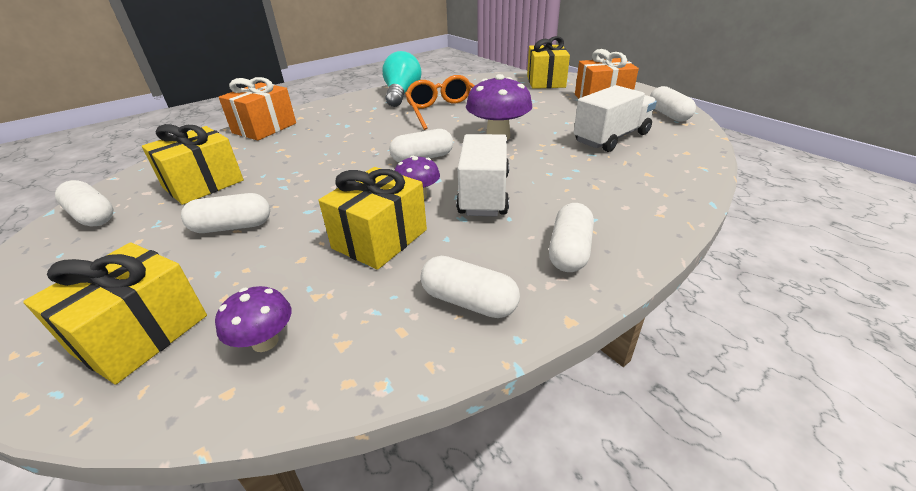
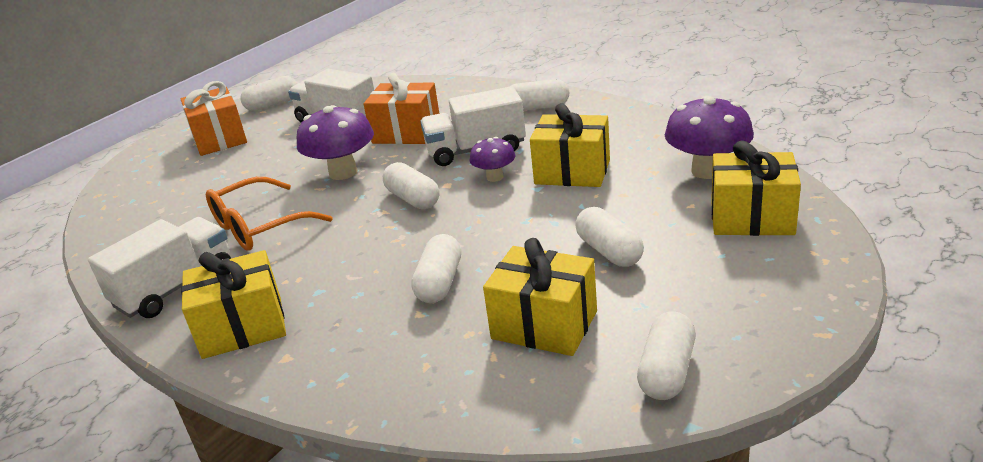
camera: 105 degrees left, 5 degrees down
purple mushroom [215,286,291,352] -> purple mushroom [665,96,754,179], size x1.75
orange gift [219,77,296,140] -> orange gift moved to [363,72,440,144]
turquoise light bulb [382,51,421,107] -> white truck [88,217,231,318]
white capsule [421,256,520,318] -> white capsule moved to [411,234,461,303]
yellow gift [527,36,570,89] -> yellow gift moved to [181,250,286,359]

